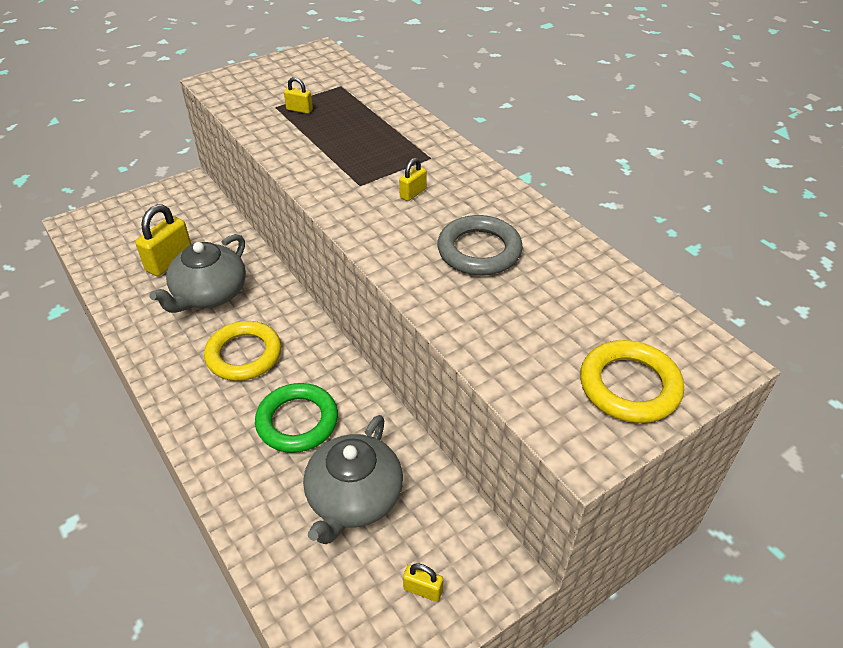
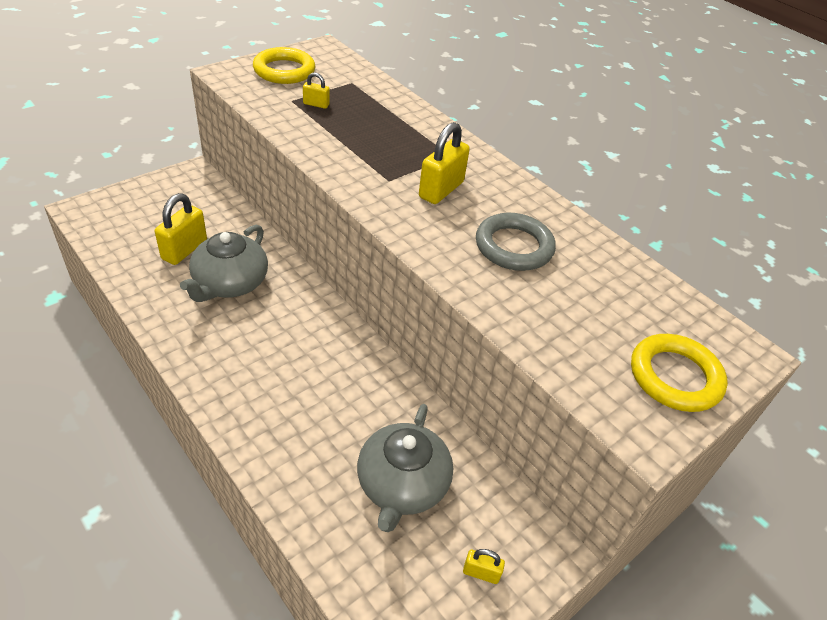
camera: 10 degrees left, 0 degrees up
yellow ring [204,321,281,381] -> yellow ring moved to [253,47,315,84]
green ring [255,383,338,453] -> none
yellow padlock [399,158,427,201] -> yellow padlock [419,122,470,204], size x1.93

